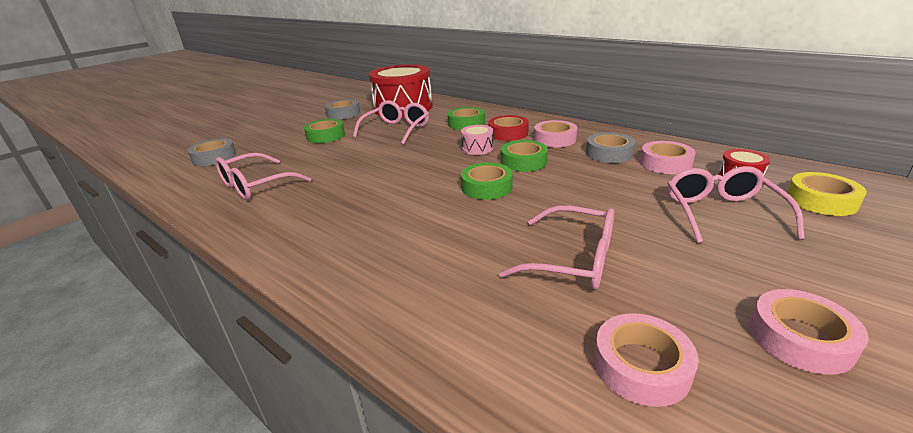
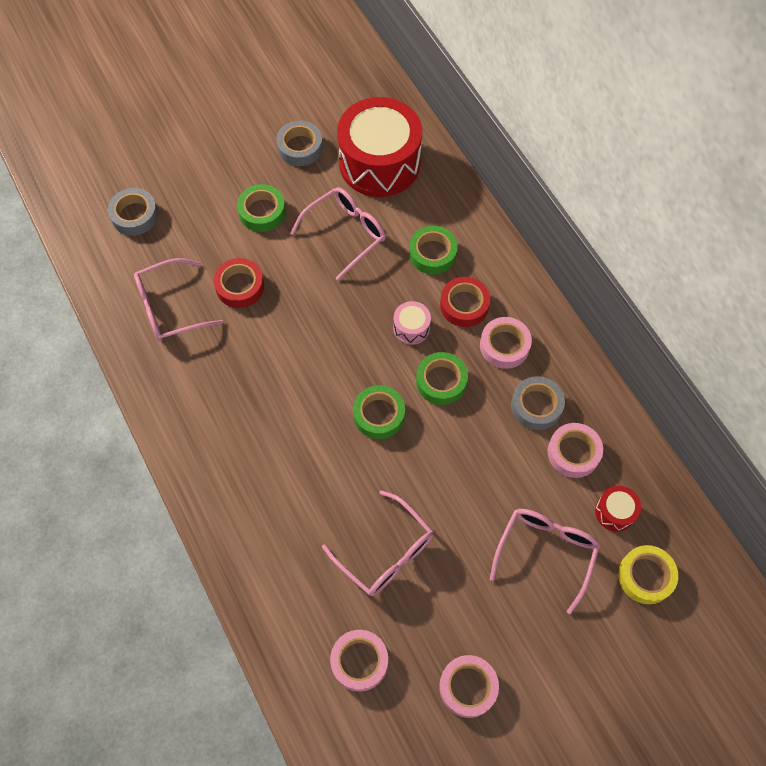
camera: 20 degrees right, 35 degrees up
none -> red tape [214,258,264,308]

